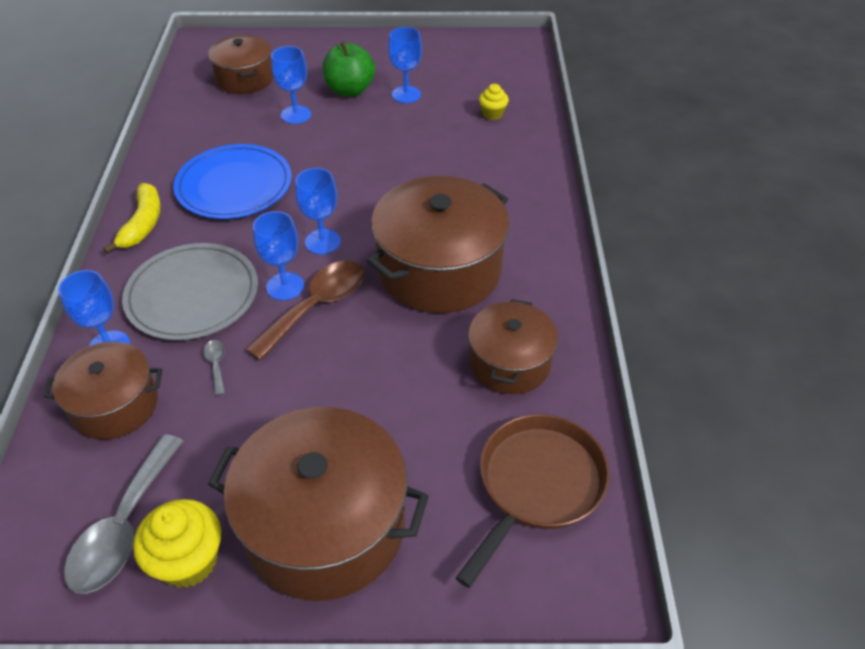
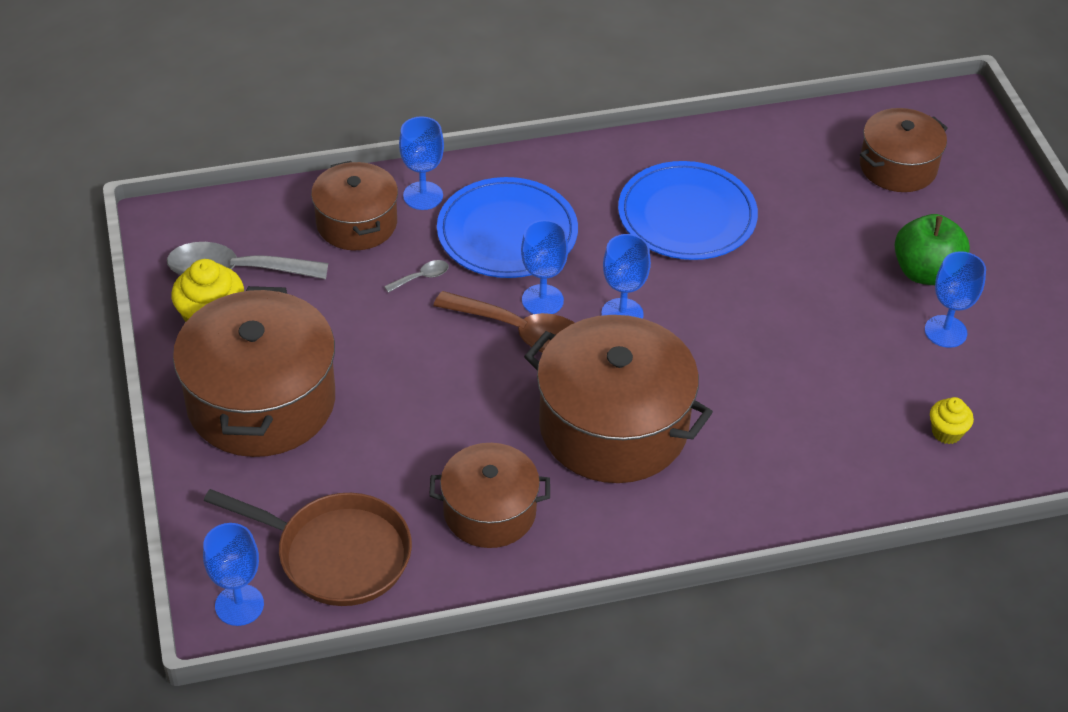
camera: 75 degrees right, 0 degrees up
yellow banana [103,183,161,254] -> none
grey plate [122,243,258,340] -> blue plate [437,177,578,278]
blue goblet [271,46,311,124] -> blue goblet moved to [203,523,264,626]

